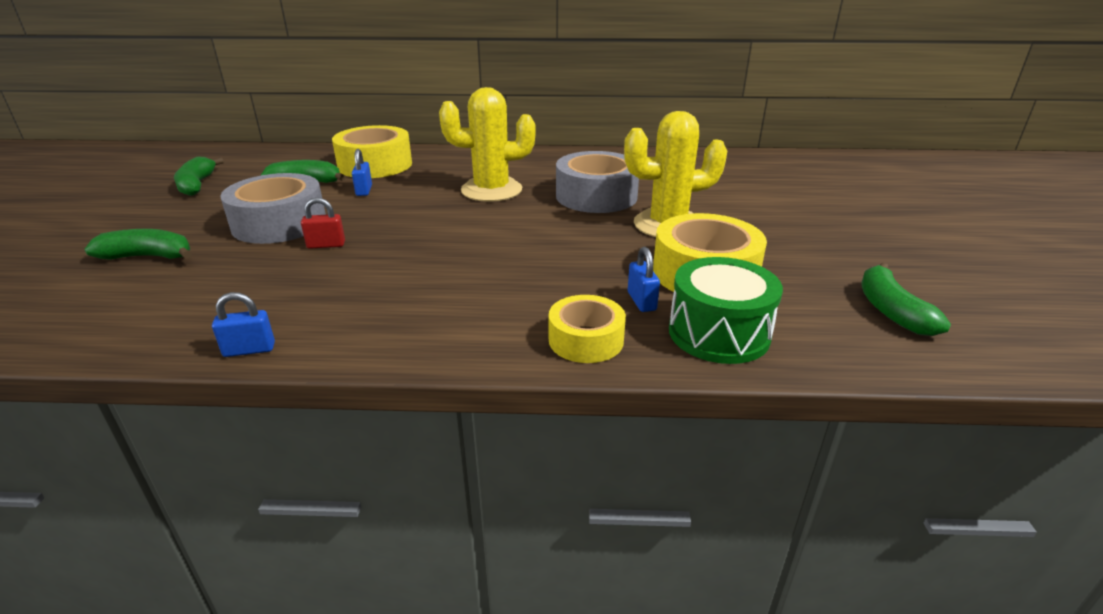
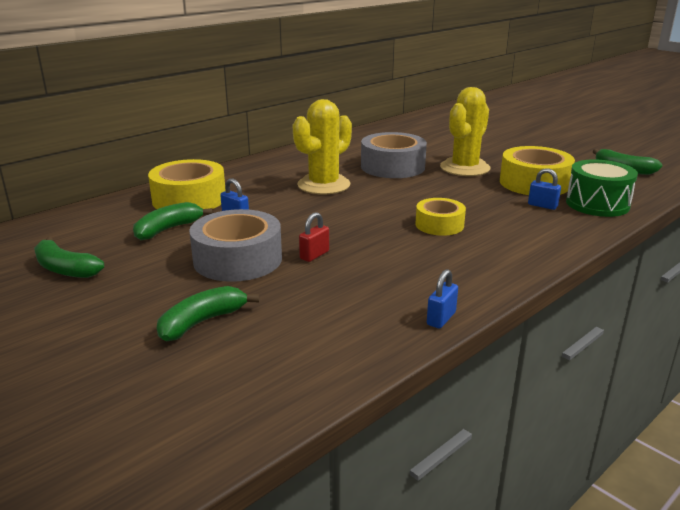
camera: 45 degrees left, 5 degrees down
yellow tape [549,295,626,363] -> yellow tape moved to [415,198,466,236]

